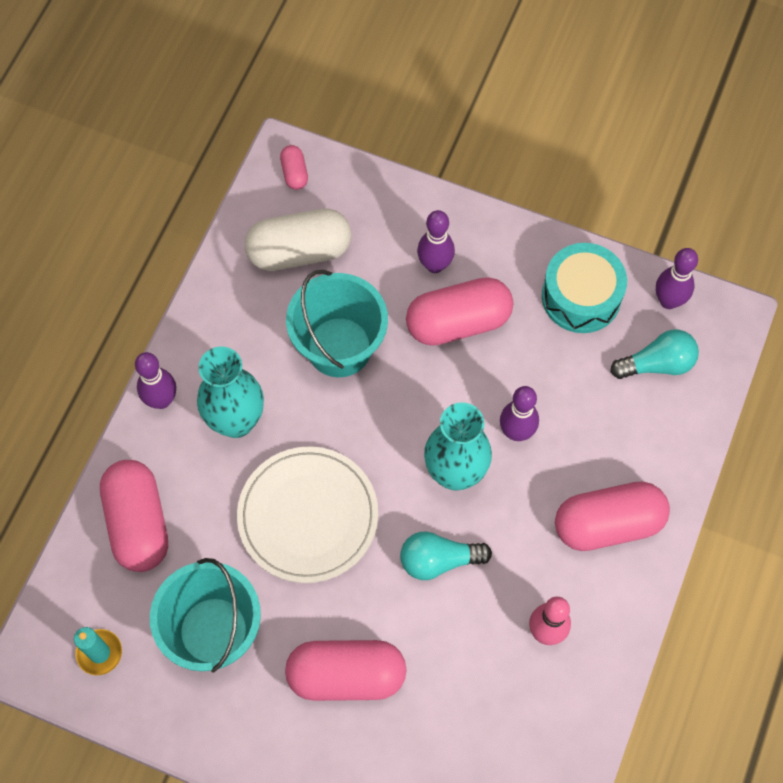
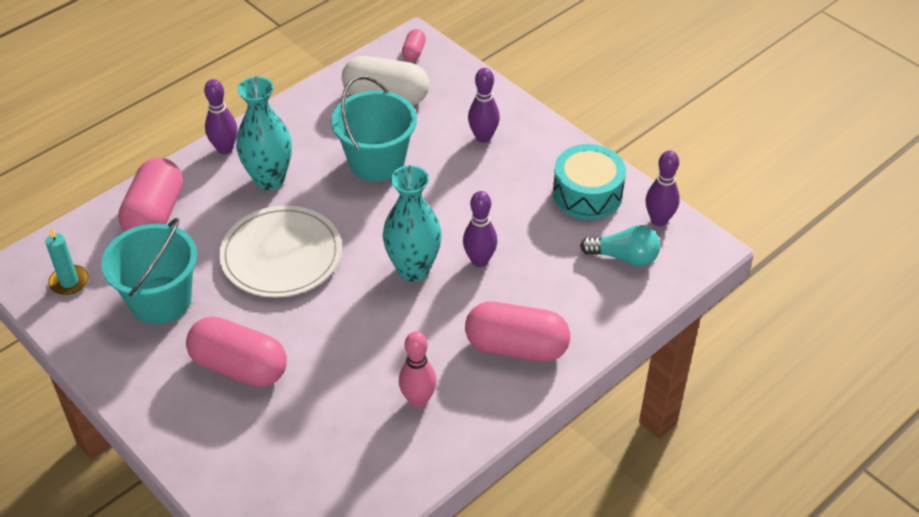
camera: 25 degrees right, 20 degrees down
turquoise light bulb [400,531,492,580] -> none
pink capsule [406,277,513,346] -> none

